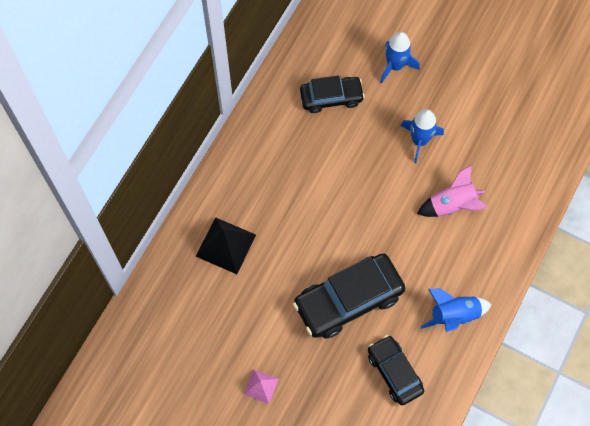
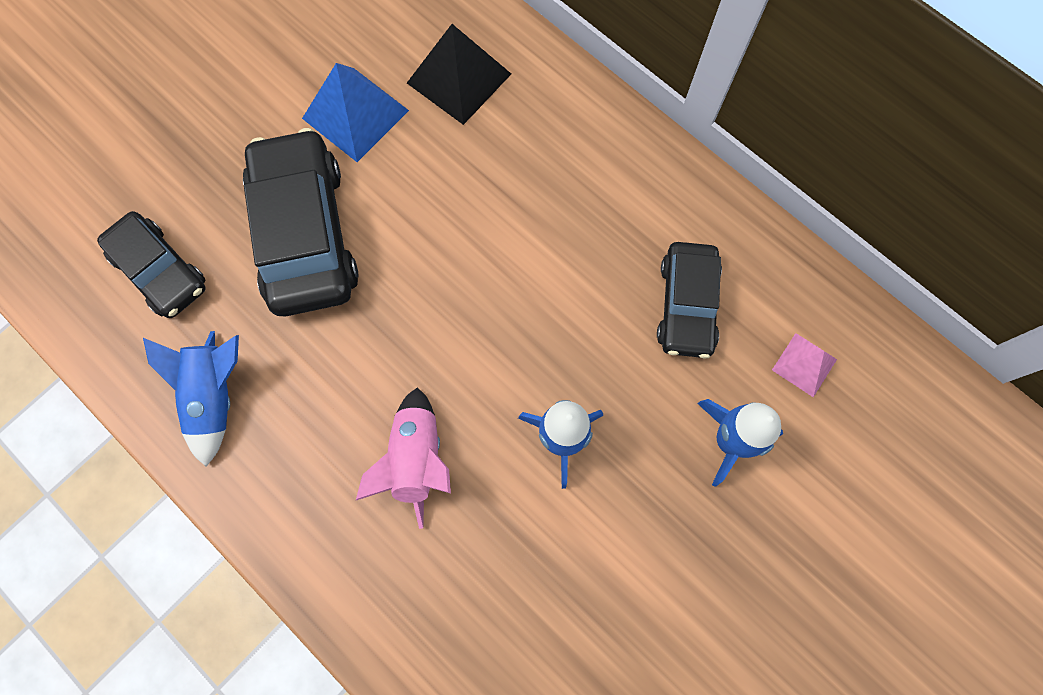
camera: 105 degrees right, 5 degrees up
pink pyramid [243,369,279,404] -> pink pyramid moved to [772,333,837,397]
black car [368,335,424,405] -> black car turned 60 degrees clockwise [97,211,206,318]
none -> blue pyramid [302,63,409,162]

